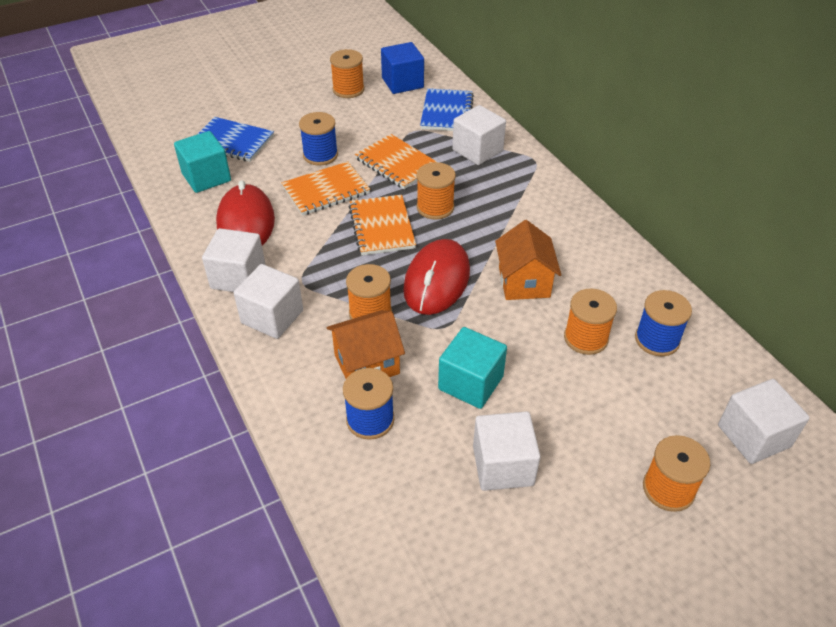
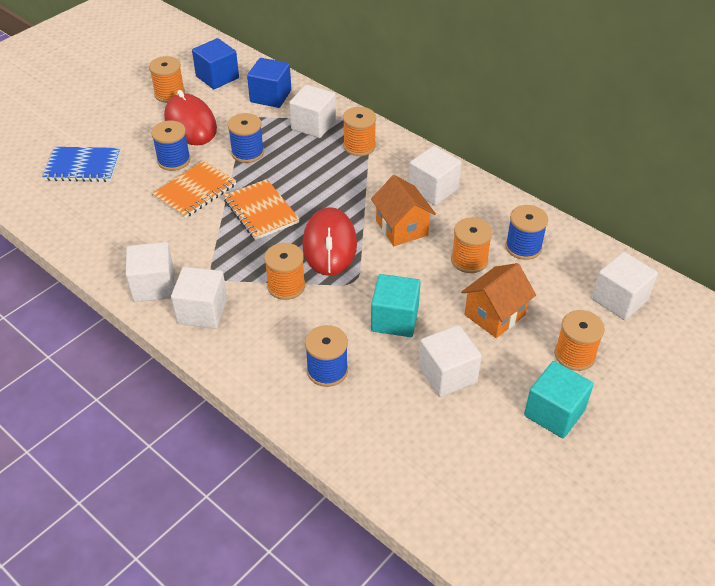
camera: 20 degrees left, 0 degrees up
turquoise cube [174,131,231,193] -> turquoise cube moved to [524,361,594,438]
red mouse [216,180,275,245] -> red mouse moved to [164,90,217,145]
orange house [326,310,405,379] -> orange house moved to [461,263,536,338]
orange notebook [355,134,437,189] -> blue spool [228,113,264,163]
orange spool [417,162,456,220] -> orange spool moved to [343,107,376,156]
blue notebook [420,88,474,131] -> blue cube [247,58,291,108]
none -> white cube [409,146,461,206]

